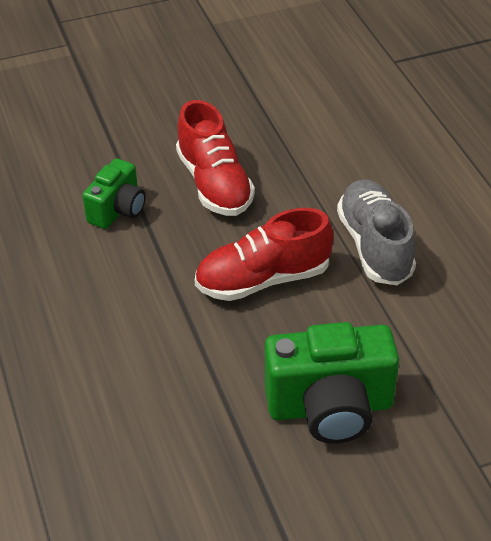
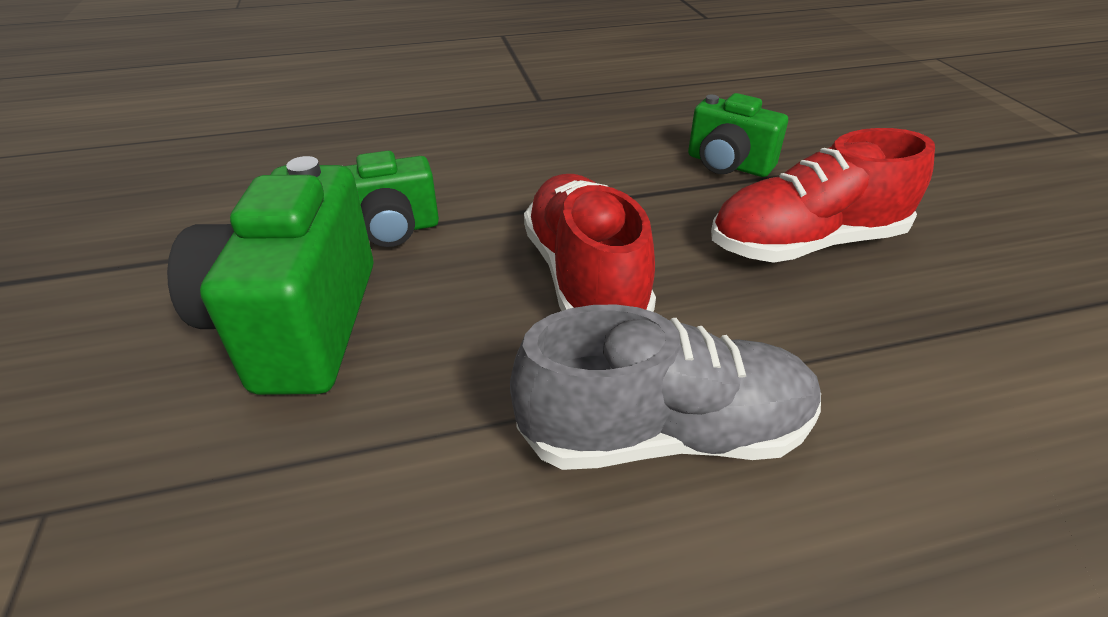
camera: 95 degrees right, 5 degrees down
none -> green camera [341,151,439,247]

